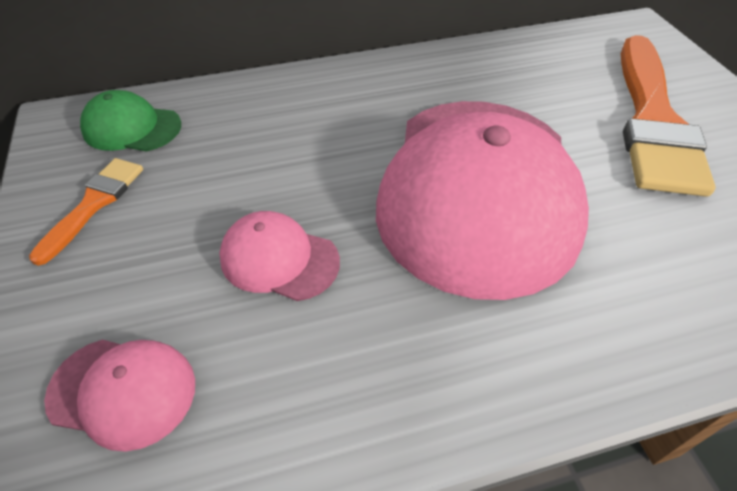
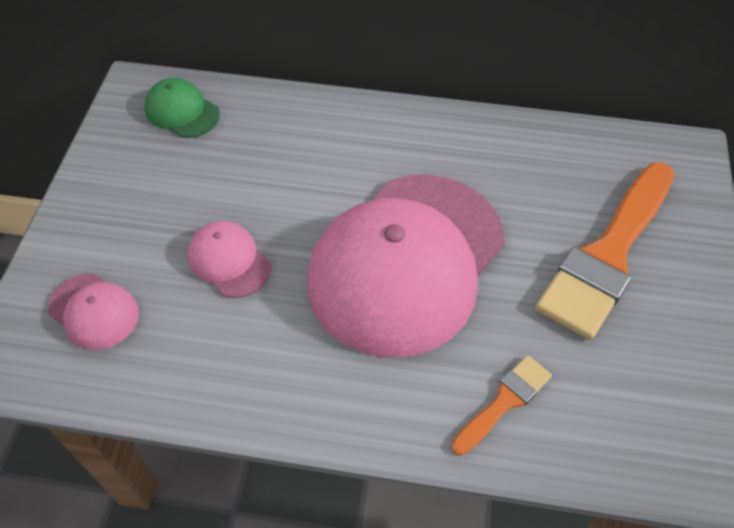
camera: 25 degrees right, 5 degrees up
orange brush [29,158,143,266] -> orange brush moved to [451,355,552,456]

